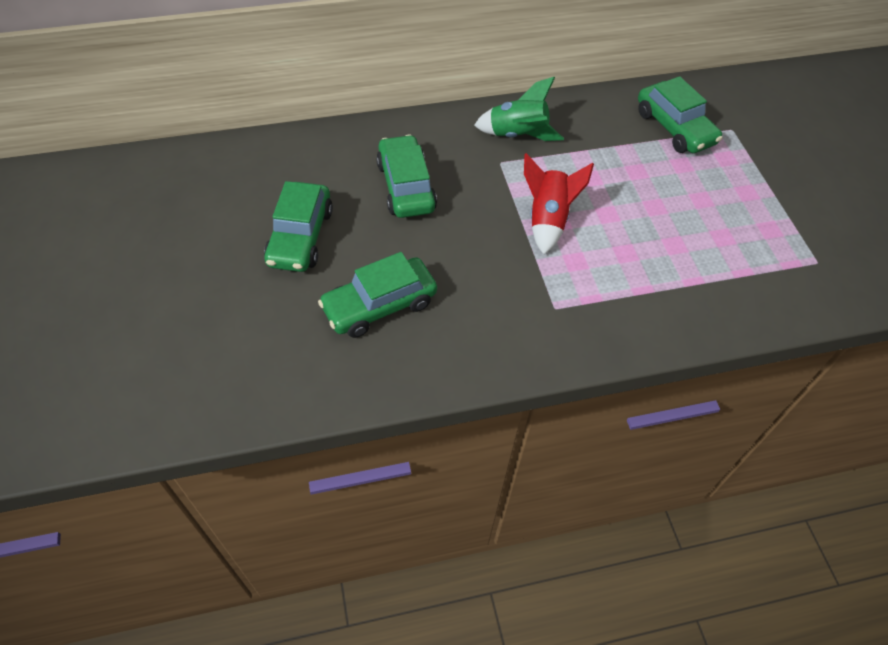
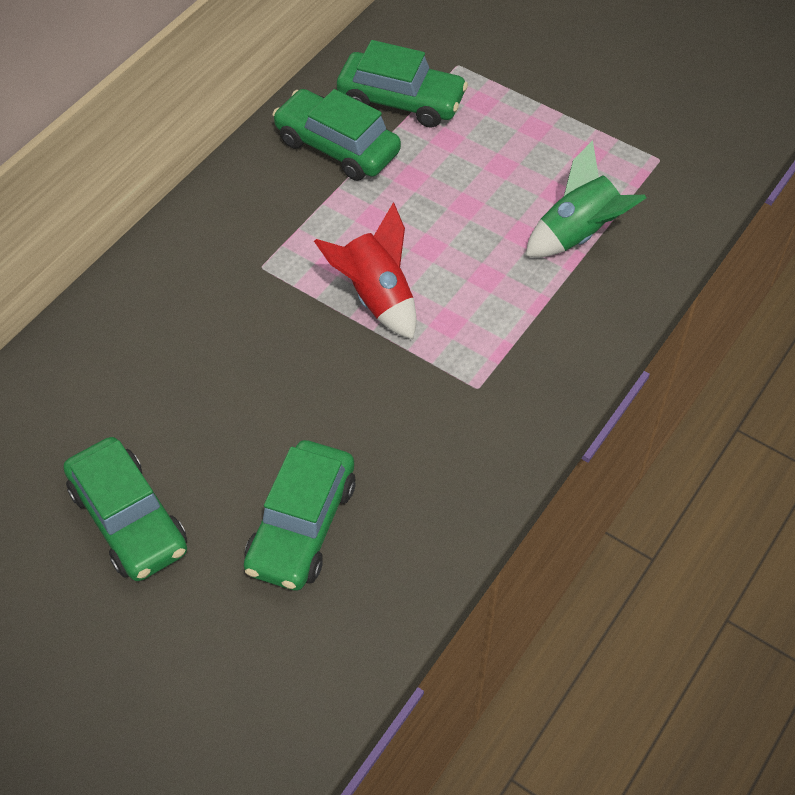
camera: 40 degrees left, 0 degrees up
green car [376,135,437,218] -> green car moved to [273,89,401,181]
green rocket [474,77,564,141] -> green rocket moved to [526,140,647,257]

